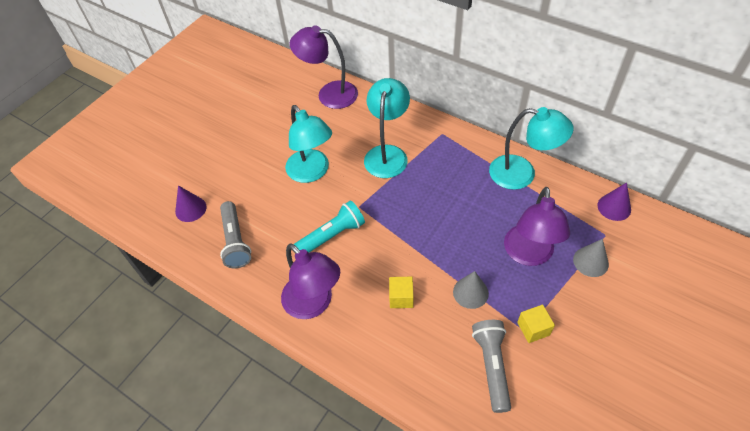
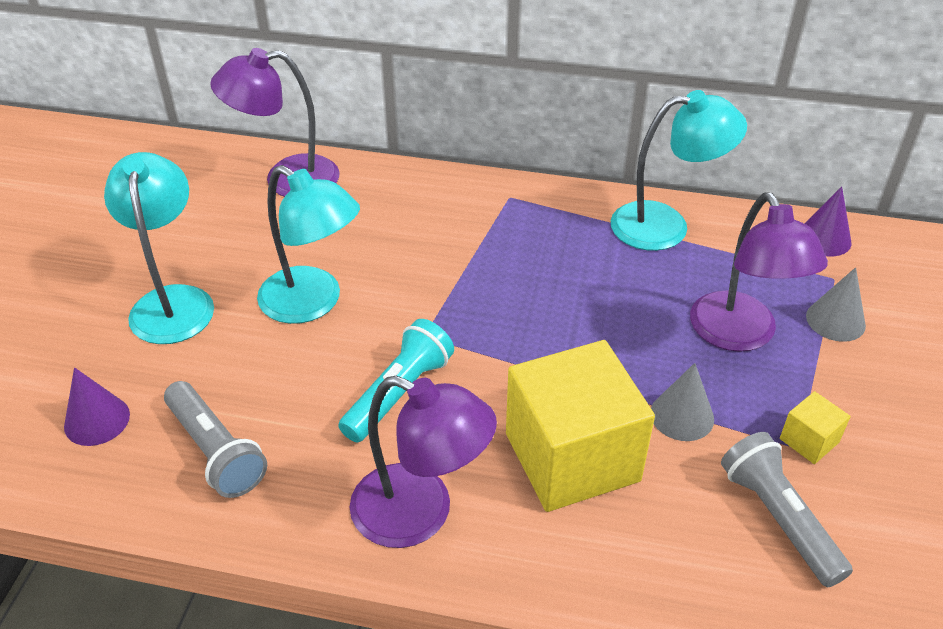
camera: 25 degrees left, 10 degrees down
turquoise lamp [364,78,410,178] -> turquoise lamp moved to [104,152,214,344]
yellow cube [389,277,413,308] -> yellow cube [506,340,655,512], size x2.40

